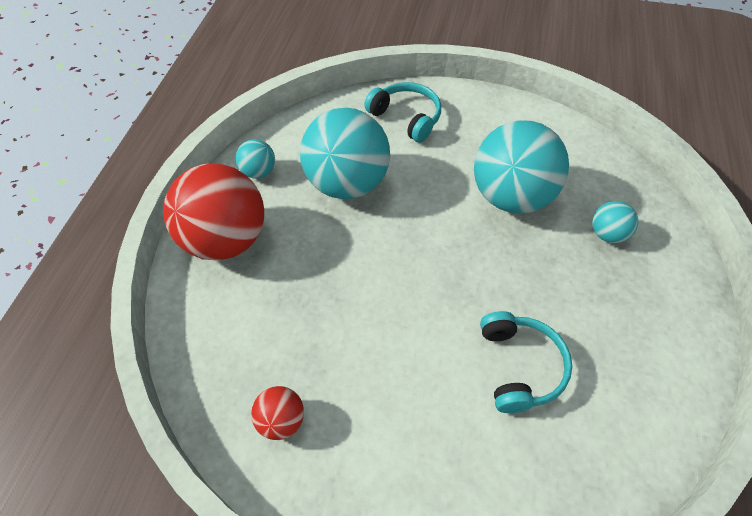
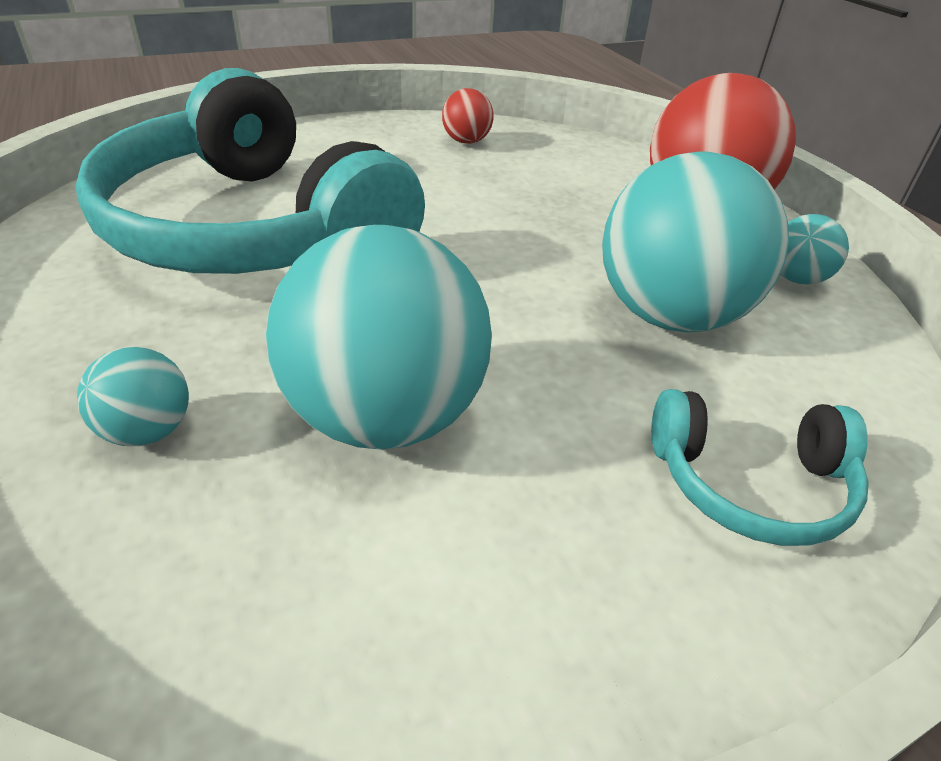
camera: 140 degrees right, 15 degrees down
turquoise headphones [480,311,572,413] -> turquoise headphones [75,68,425,274], size x2.27

